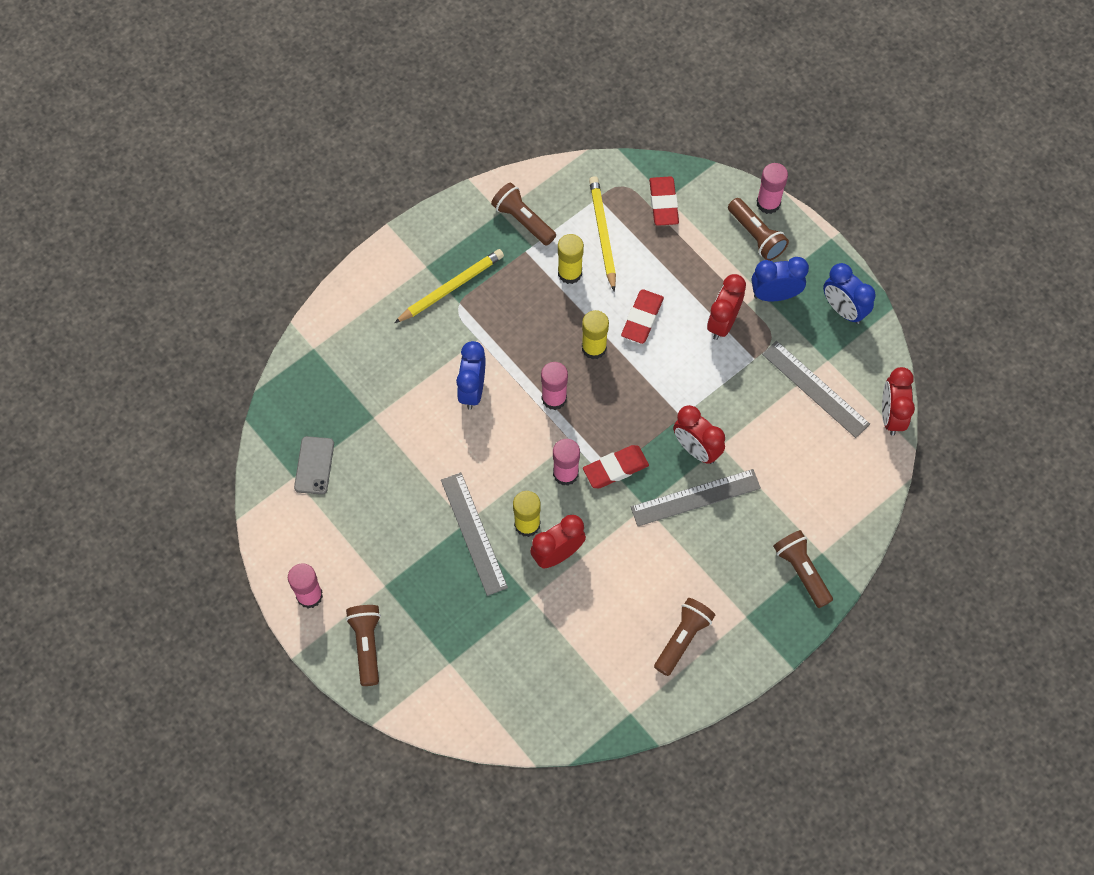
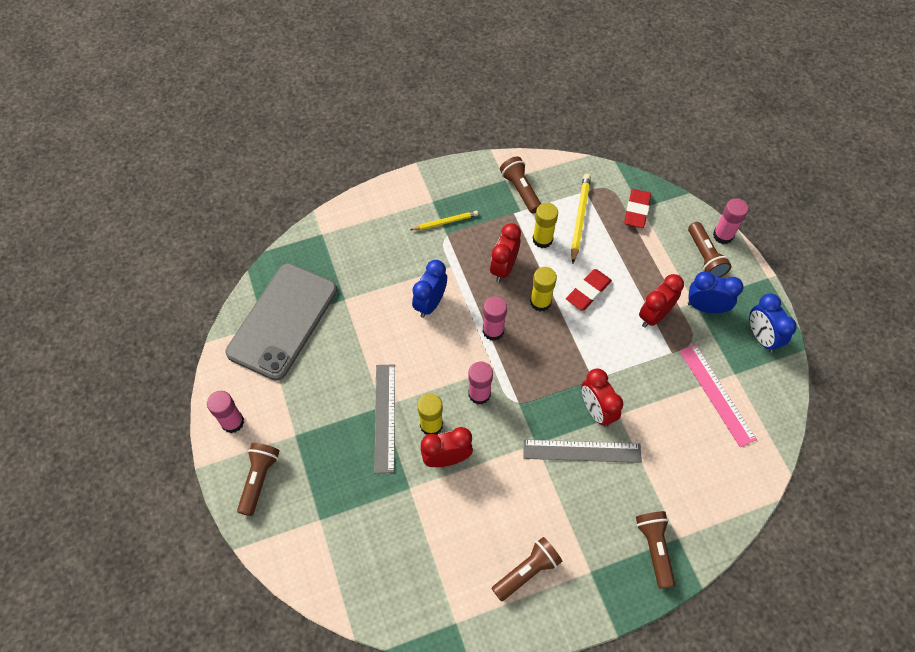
camera: 20 degrees right, 5 degrees down
grey phone [294,436,334,495] -> grey phone [226,263,337,381], size x2.38
yellow pencil [394,249,504,323] -> yellow pencil [410,211,478,230], size x0.65
red eraser [583,445,649,488] -> none
grey ruler [762,341,870,438] -> pink ruler [679,344,757,447]
red clock [882,367,915,436] -> red clock moved to [490,223,521,282]

